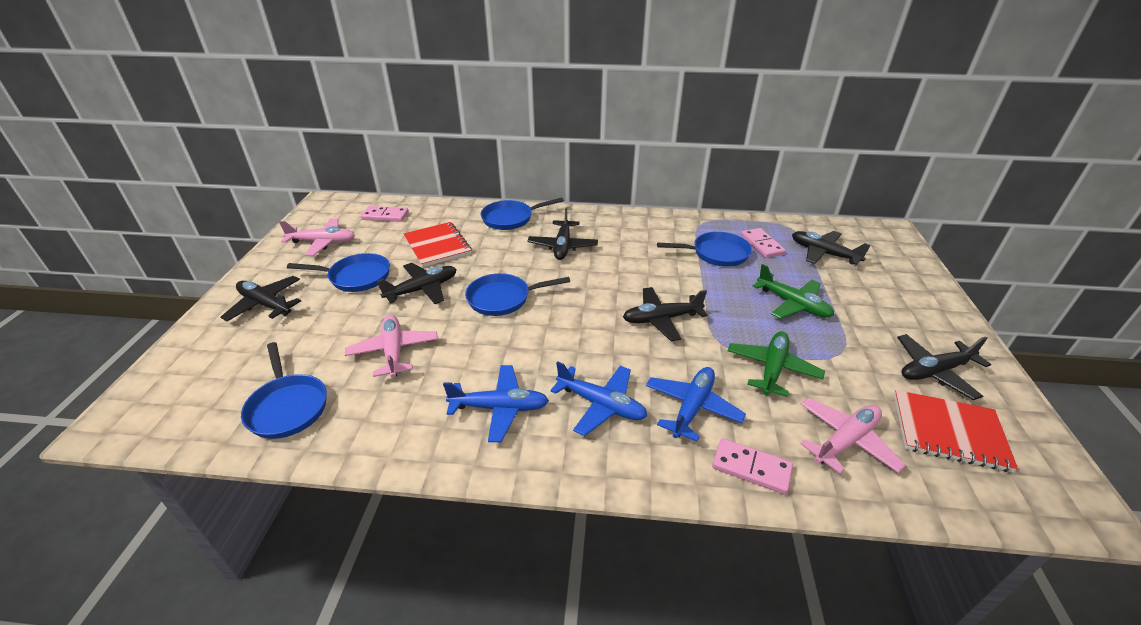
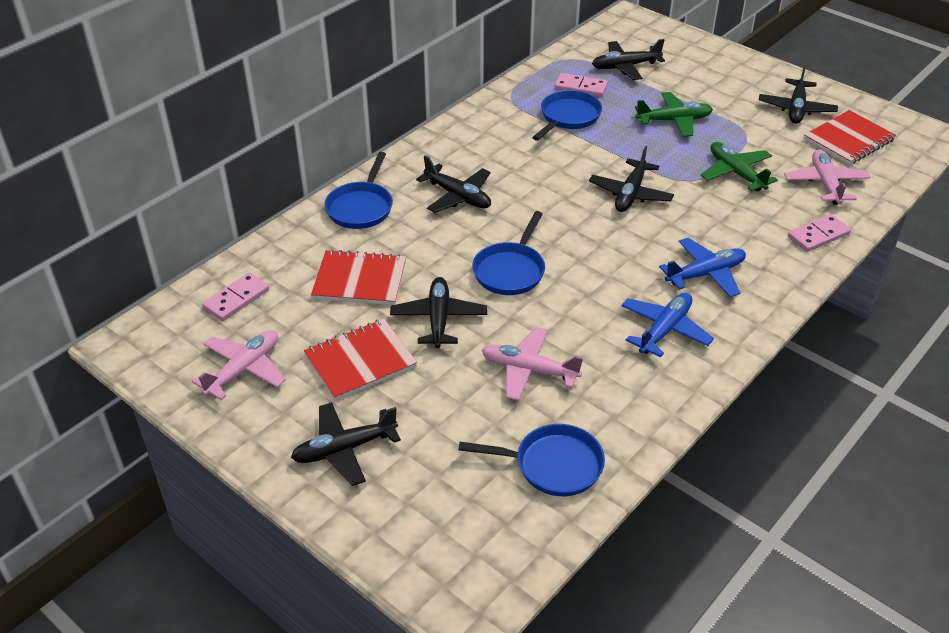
camera: 55 degrees left, 5 degrees up
blue pan [287,253,390,292] -> red notebook [304,319,417,401]
blue plane [646,367,746,442] -> none

